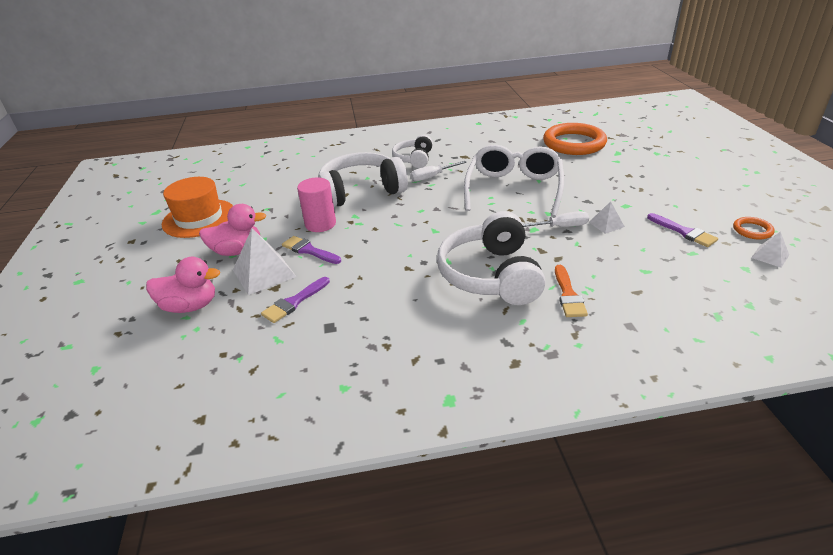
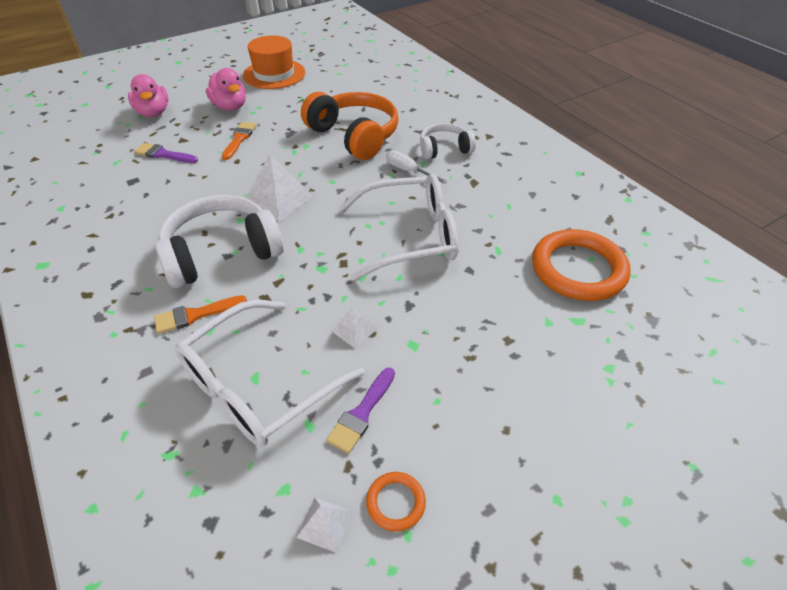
camera: 65 degrees right, 10 degrees up
white pyramid [233,228,296,295] -> white pyramid moved to [246,154,313,222]
purple brush [282,236,341,264] -> orange brush [222,122,257,160]
pink cylinder [297,178,336,232] -> none
white headphones [318,152,408,207] -> orange headphones [301,92,399,160]
white screwdriver [523,211,589,227] -> none
none -> white glasses [175,300,365,447]

